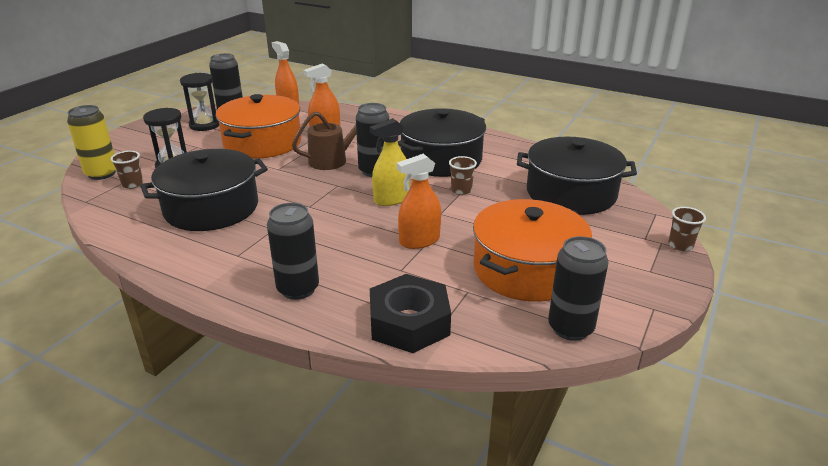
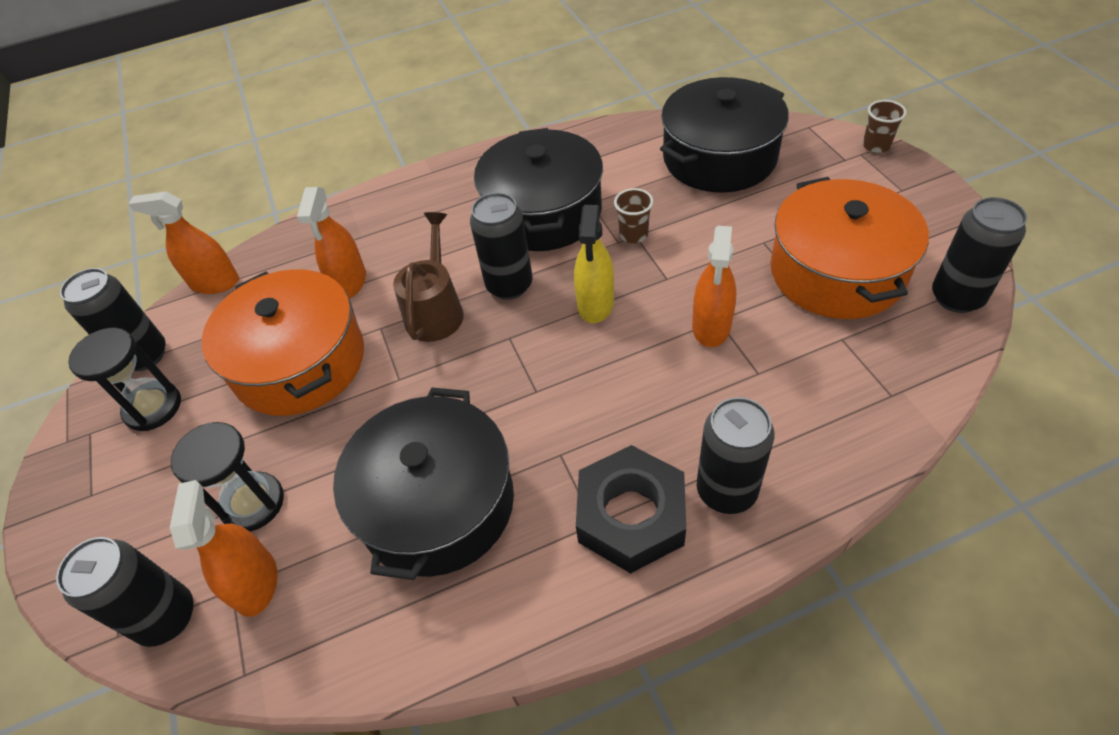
camera: 45 degrees left, 20 degrees up
yellow can [67,105,116,180] -> black can [56,537,194,647]
brown cup [111,151,143,189] -> orange spray bottle [170,480,278,617]
black nut [370,274,451,353] -> black nut moved to [576,445,686,574]

